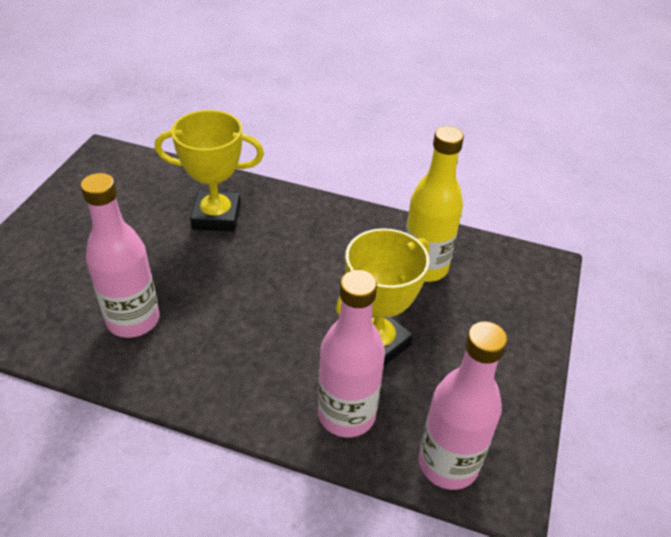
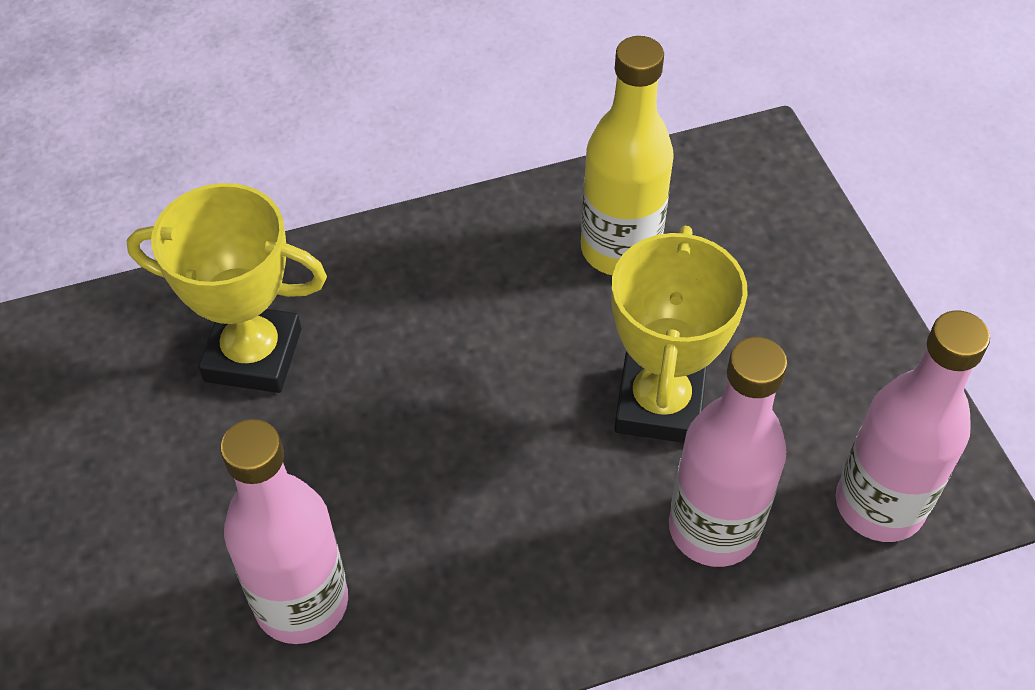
camera: 35 degrees left, 10 degrees up
yellow trophy [155,110,264,232] -> yellow trophy turned 45 degrees clockwise [127,183,327,393]

